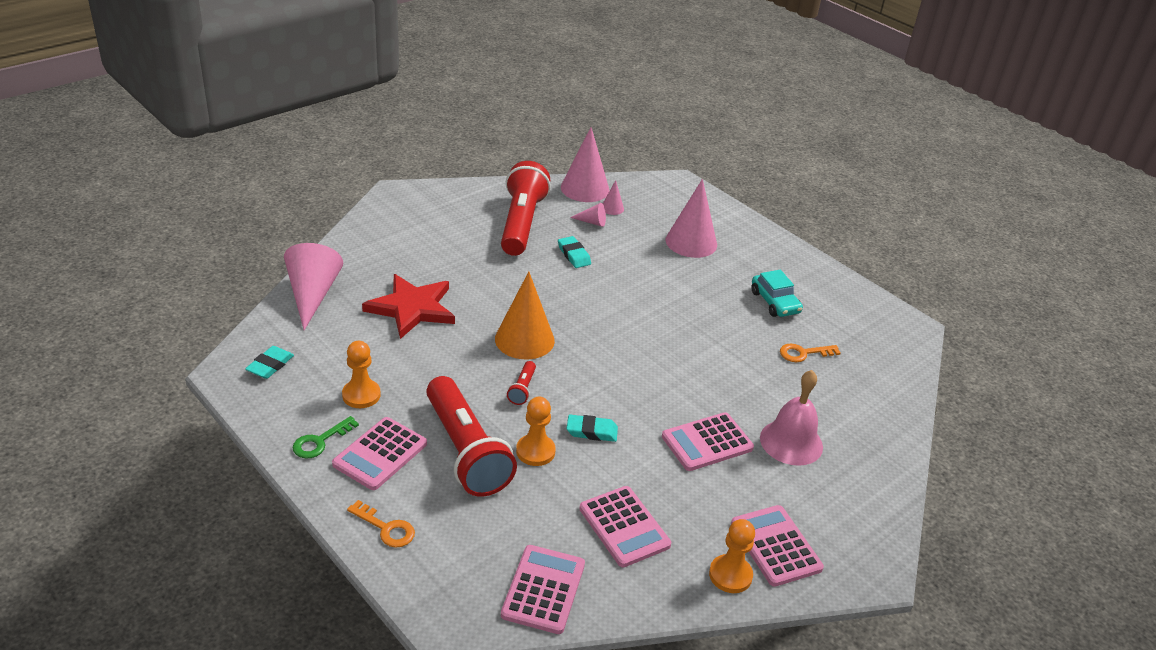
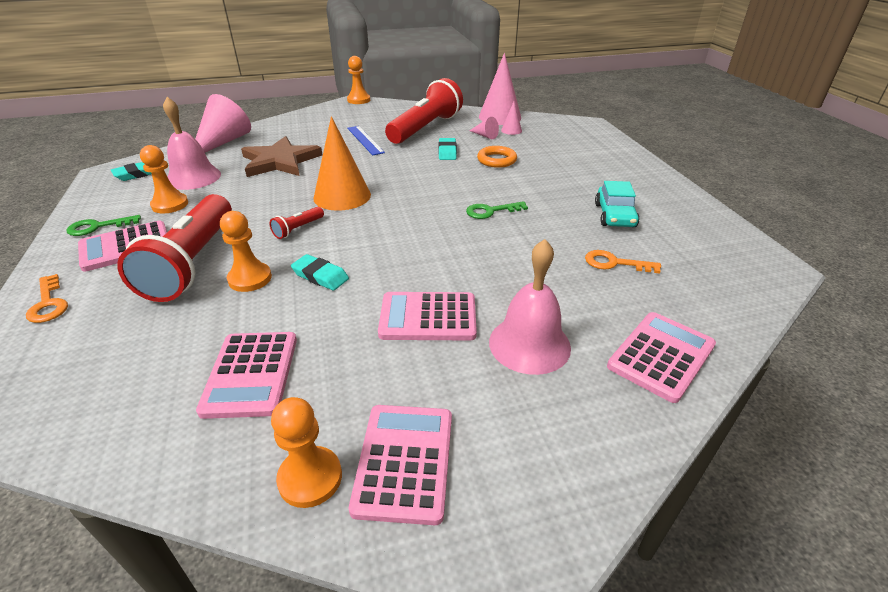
camera: 30 degrees right, 0 degrees up
red star [362,274,455,339] -> brown star [241,136,322,177]
pink calculator [501,545,585,634] -> pink calculator moved to [607,312,716,403]
pink cone [665,179,717,258] -> none
none -> pink bell [163,97,221,190]
none -> orange pawn [347,56,370,104]
none -> blue ruler [347,126,385,155]
none -> green key [466,201,528,219]
none -> orange ring [477,146,517,168]

